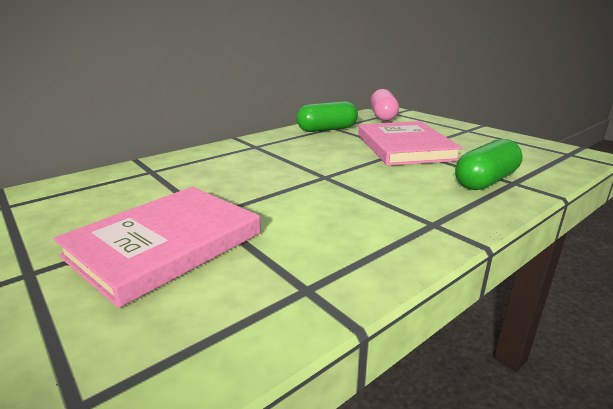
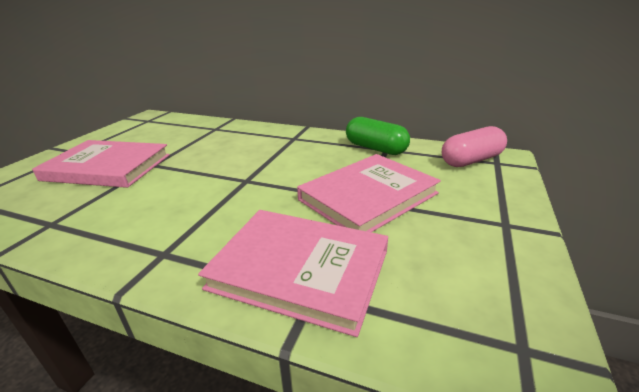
camera: 60 degrees right, 5 degrees up
green capsule [455,139,523,190] -> pink book [198,210,388,337]

